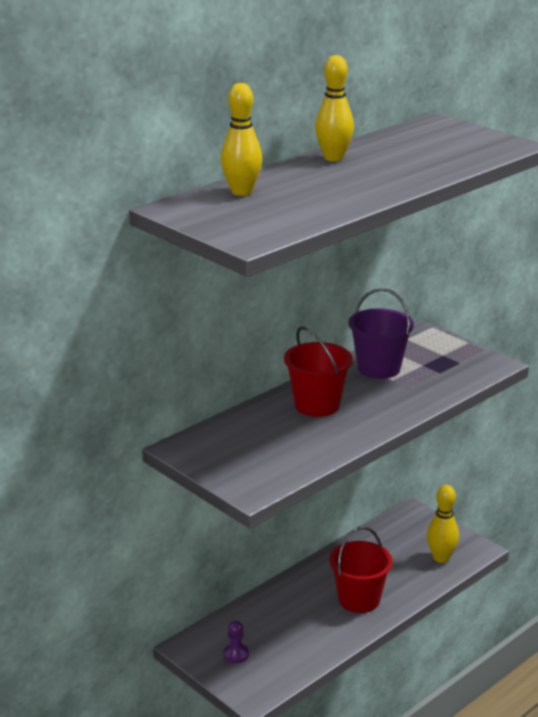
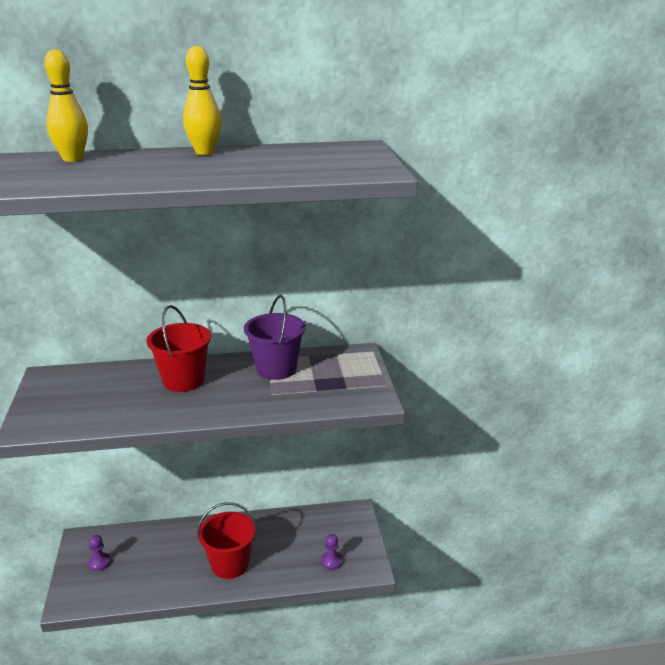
camera: 35 degrees right, 0 degrees up
yellow bowling pin [427,485,459,563] -> purple pawn [321,534,343,570]

